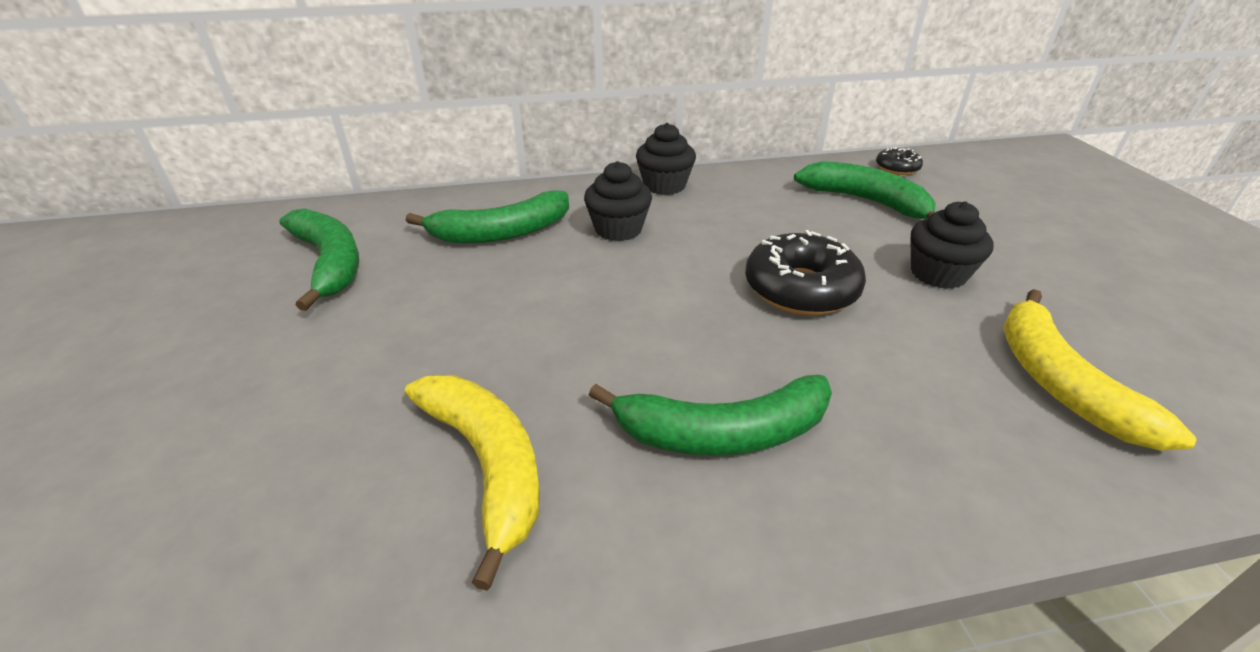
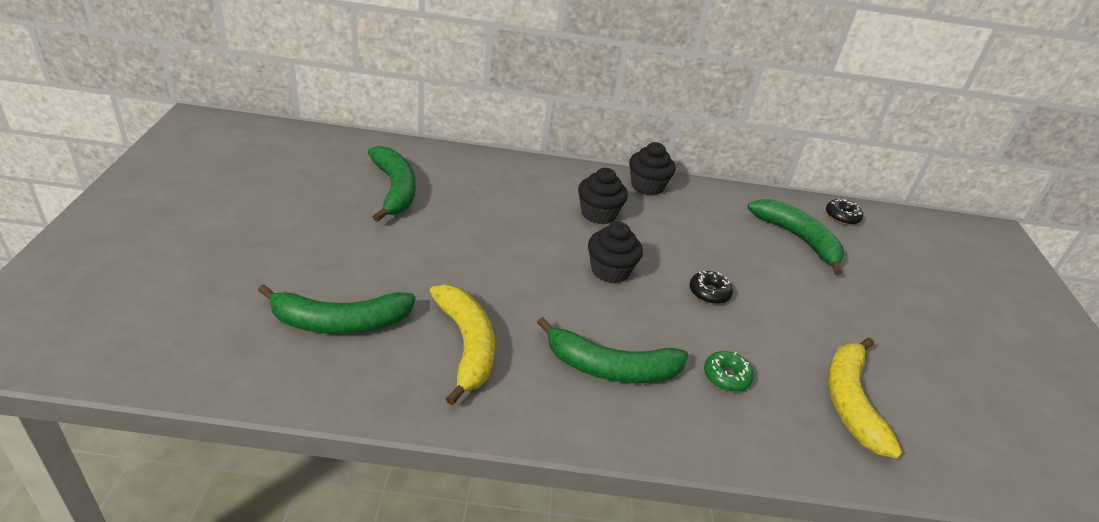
camera: 10 degrees right, 0 degrees up
green banana [406,190,569,243] -> green banana moved to [258,284,416,334]
black donut [745,230,866,315] -> black donut [689,271,733,304], size x0.52
black cupcake [910,201,994,289] -> black cupcake moved to [588,222,643,283]
none -> green donut [704,351,754,392]

